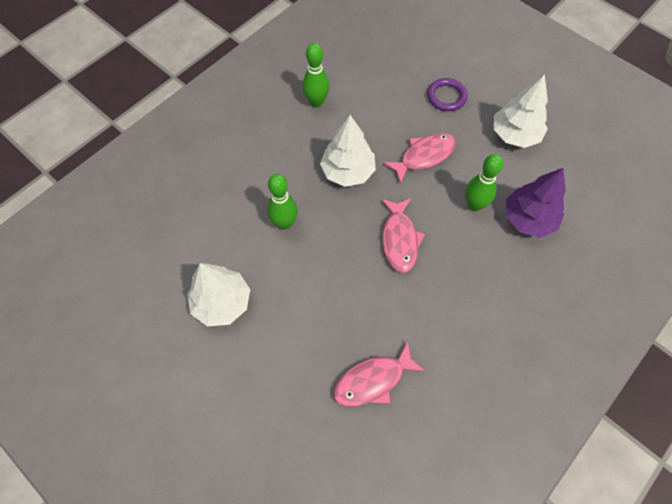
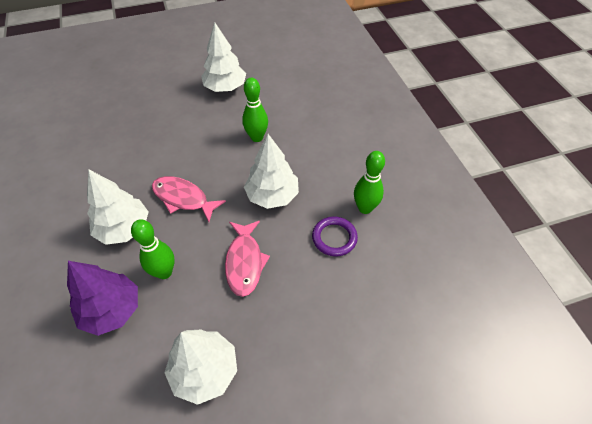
camera: 120 degrees right, 10 degrees down
pink fish [333,341,425,406] -> none
purple ring [427,78,468,111] -> purple ring moved to [312,216,358,256]
none -> white tree [87,170,148,245]

